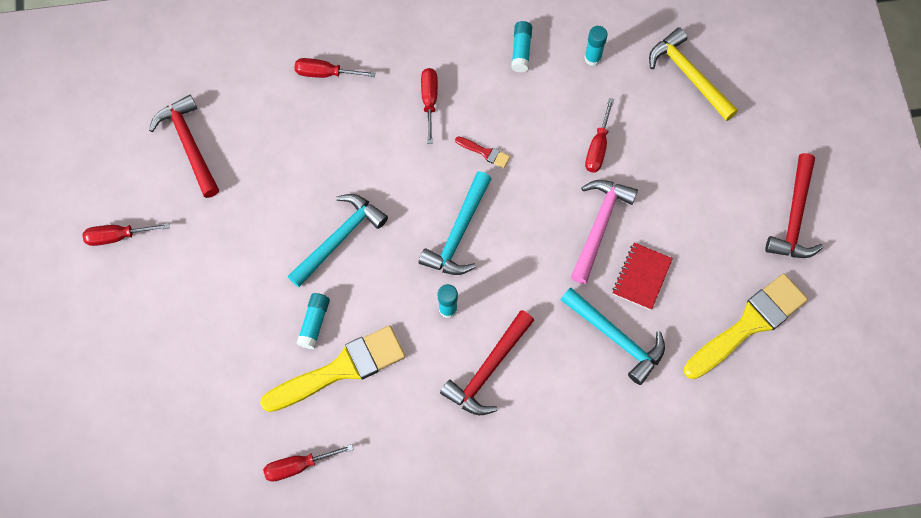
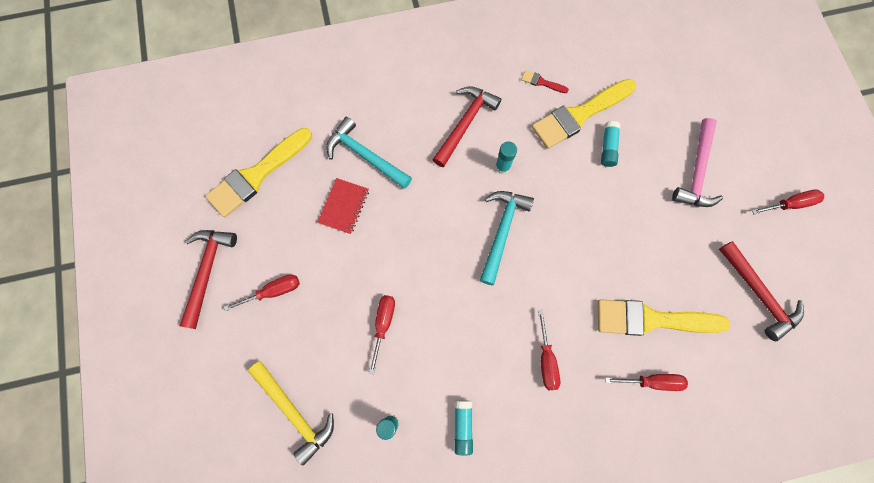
camera: 175 degrees right, 5 degrees up
red screwdriver [263,444,354,482] -> red screwdriver moved to [224,274,300,311]
turquoise hammer [288,194,388,287] -> none
red brush [455,136,510,168] -> red brush moved to [521,70,569,93]
pink hammer [571,180,638,284] -> pink hammer moved to [672,118,723,207]
none -> yellow brush [598,299,730,336]

